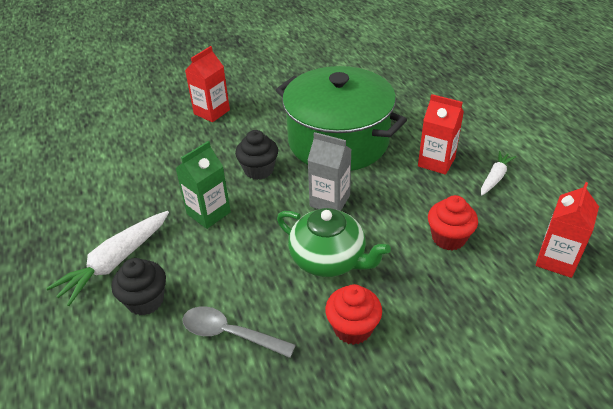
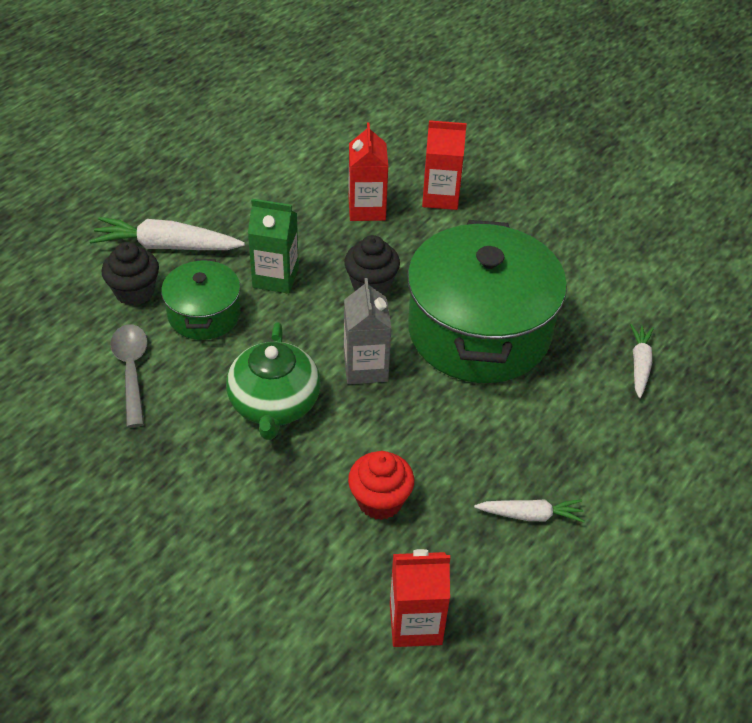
camera: 55 degrees right, 5 degrees up
red cupcake [325,284,382,345] -> none
red carton [418,94,464,175] -> red carton moved to [349,123,388,221]
none -> green pot [161,259,241,340]
none -> white carrot [630,324,654,398]

